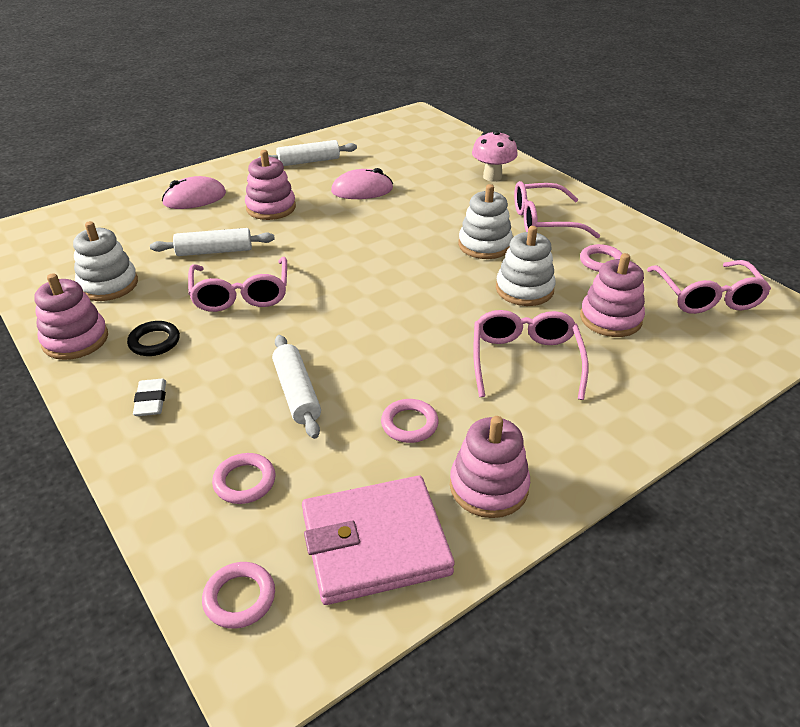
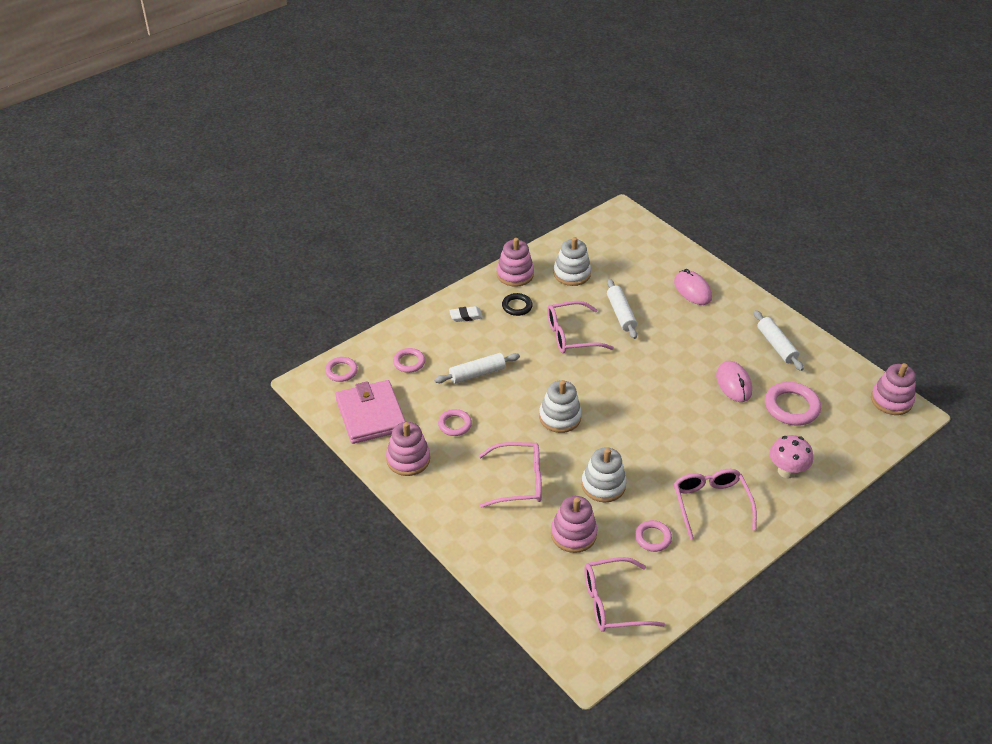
camera: 85 degrees right, 5 degrees up
pink stacking toy [245,150,296,220] -> pink stacking toy moved to [871,363,916,415]
white stacking toy [458,184,513,259] -> white stacking toy moved to [539,380,582,433]
none -> pink ring [765,382,821,426]

